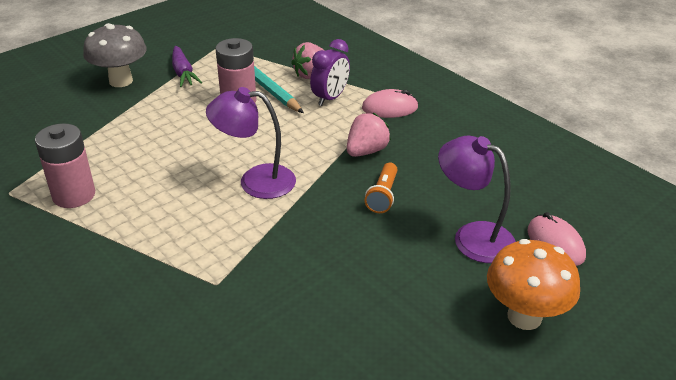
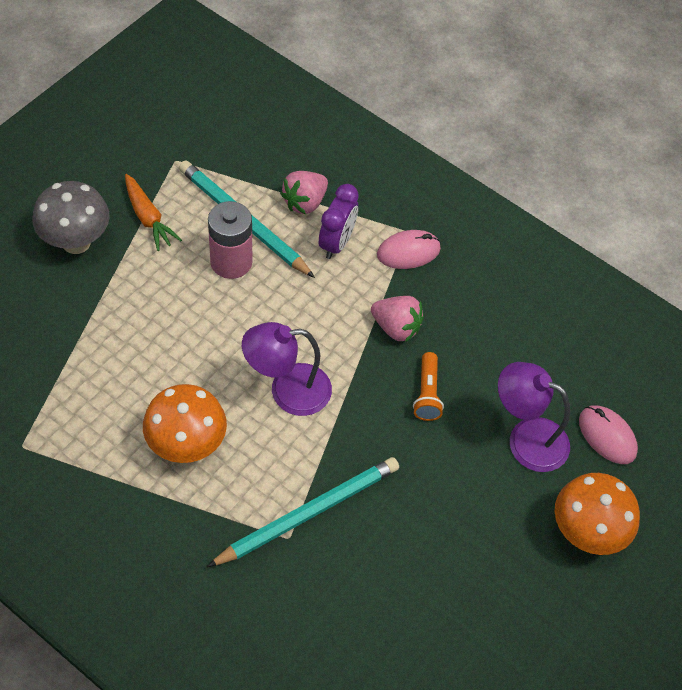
camera: 15 degrees left, 20 degrees up
pink battery [35,123,95,208] -> none
purple carrot [172,46,202,87] -> orange carrot [125,174,182,251]
pink strawberry [347,113,391,157] -> pink strawberry turned 90 degrees clockwise [371,296,424,342]
none -> orange mushroom [143,384,227,463]
none -> turquoise pencil [207,457,399,567]

